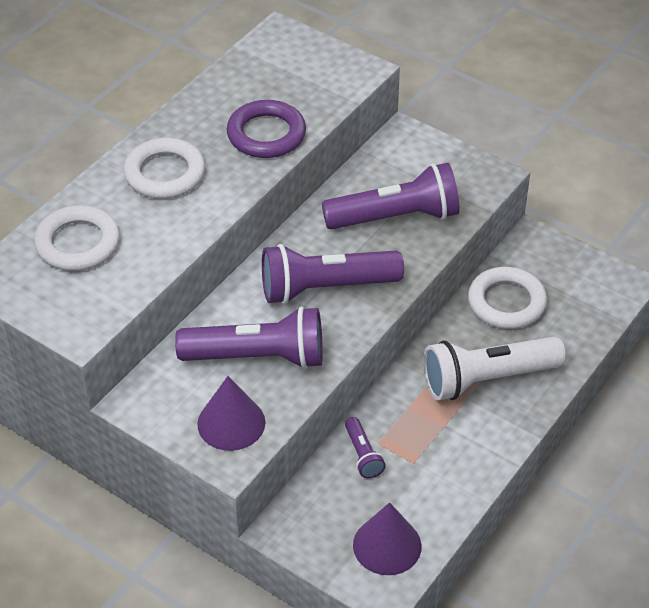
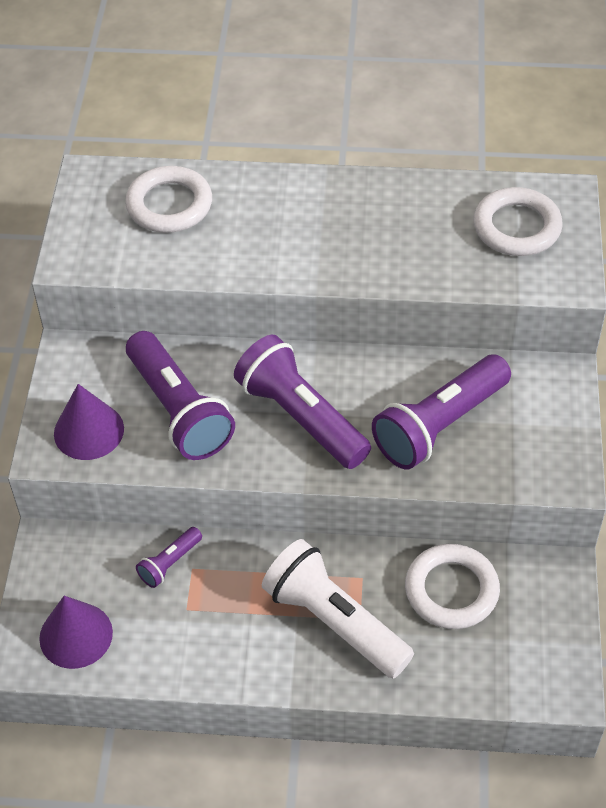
camera: 60 degrees right, 5 degrees up
white ring [124,138,205,199] -> white ring moved to [474,187,563,256]
purple ring [227,100,306,158] -> none
purple flashlight [322,163,460,230] -> purple flashlight turned 90 degrees clockwise [372,354,511,470]

